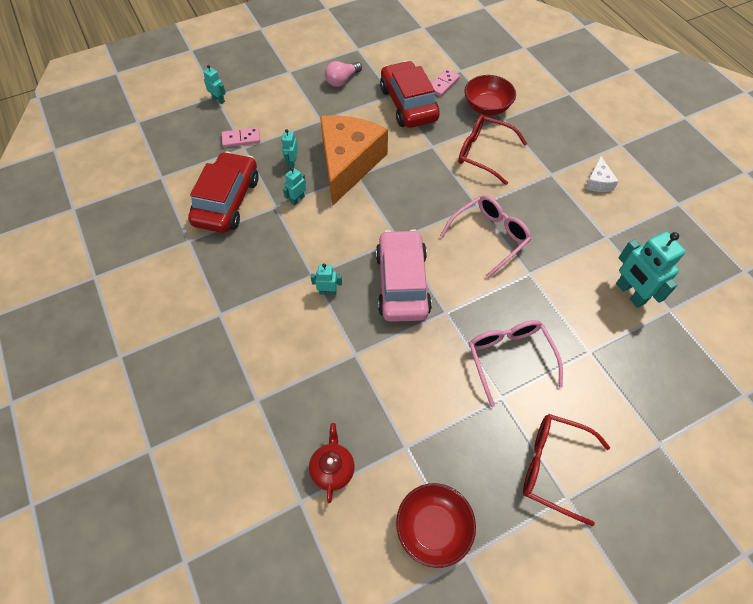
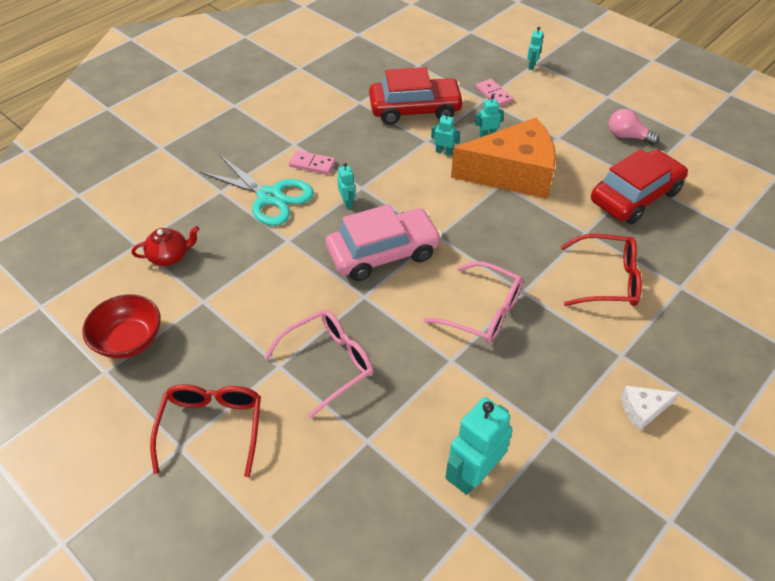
camera: 70 degrees right, 10 degrees down
pink domino [431,69,460,97] -> pink domino moved to [289,150,336,175]
red glasses [458,115,527,185] -> red glasses turned 90 degrees clockwise [560,234,642,306]
red bowl [465,75,516,115] -> none
none -> turquoise scissors [200,155,314,226]

